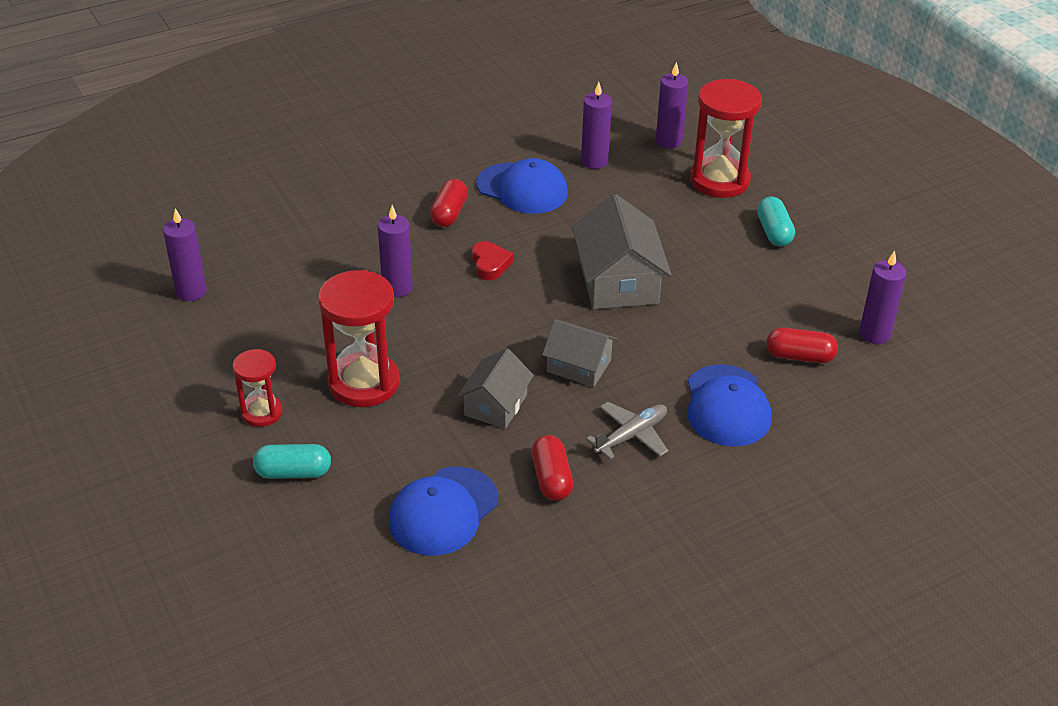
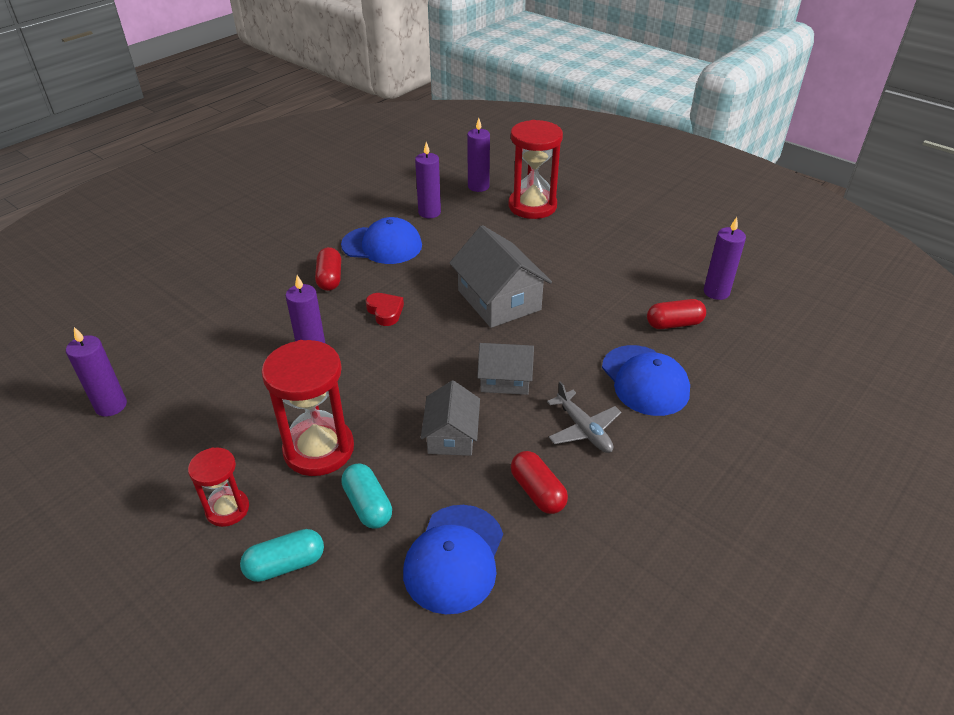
camera: 20 degrees left, 0 degrees up
grey plane [586,402,668,459] -> grey plane turned 120 degrees clockwise [547,381,622,453]
turquoise capsule [757,196,795,246] -> turquoise capsule moved to [341,464,392,529]

